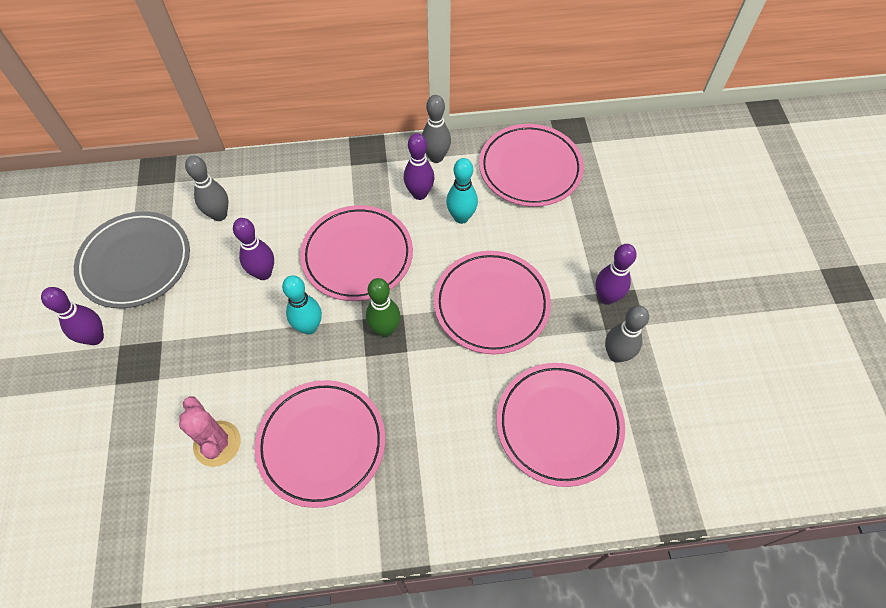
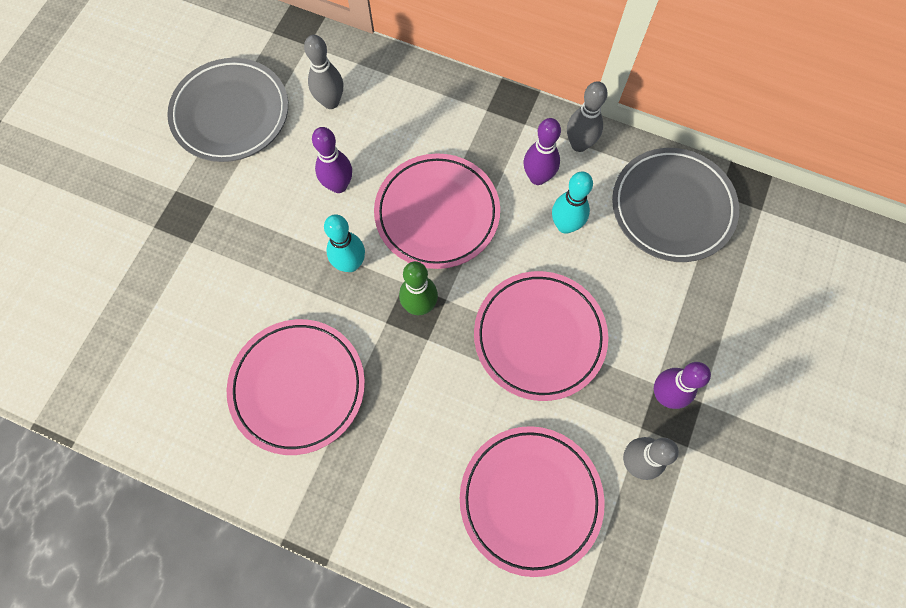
camera: 30 degrees right, 10 degrees up
purple bowling pin [41,287,104,345] -> none
pink cactus [179,396,241,467] -> none
pink plate [479,124,584,207] -> grey plate [612,148,739,262]

